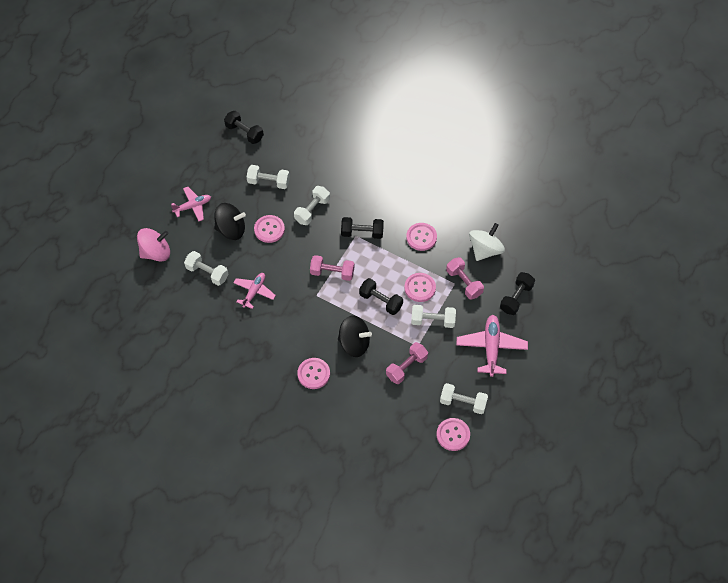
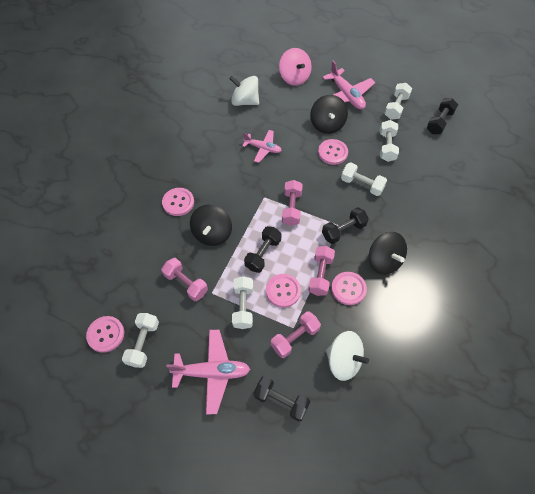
camera: 85 degrees right, 0 degrees up
pink plane [171,187,211,221] -> pink plane [322,61,375,109], size x1.53
white dumbbell [184,251,228,286] -> white dumbbell moved to [384,83,412,120]
black dumbbell [341,217,384,239] -> black dumbbell turned 60 degrees clockwise [322,207,369,244]
none -> white spinning top [229,76,259,106]
none -> pink dumbbell [308,246,335,296]
none -> black spinning top [369,232,407,275]

